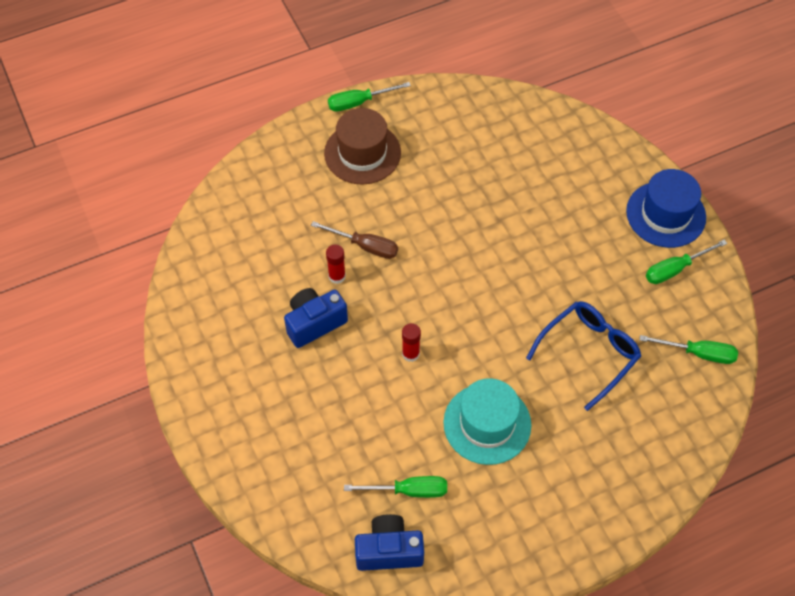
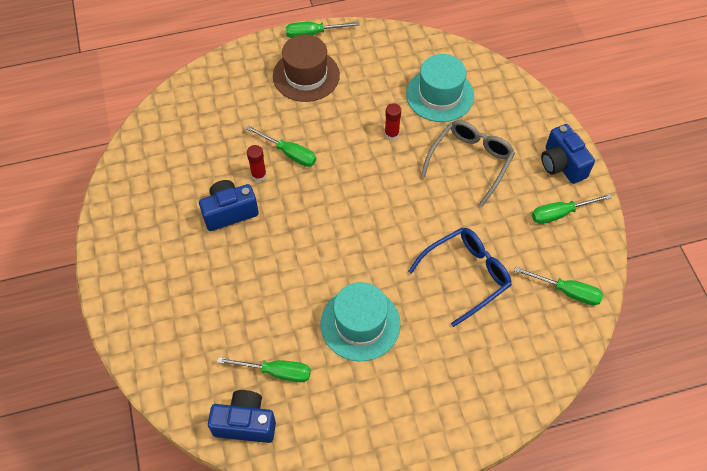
camera: 10 degrees right, 0 degrees up
brown screwdriver [311,221,398,259] -> green screwdriver [246,125,316,167]
red glue stick [402,323,421,362] -> red glue stick moved to [385,103,401,140]
blue hat [626,169,706,248] -> blue camera [541,124,595,184]
none -> turquoise hat [406,54,474,122]
none -> grey glasses [421,120,515,207]

